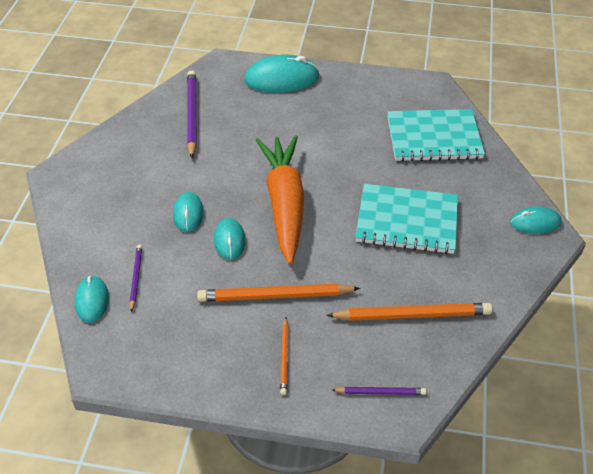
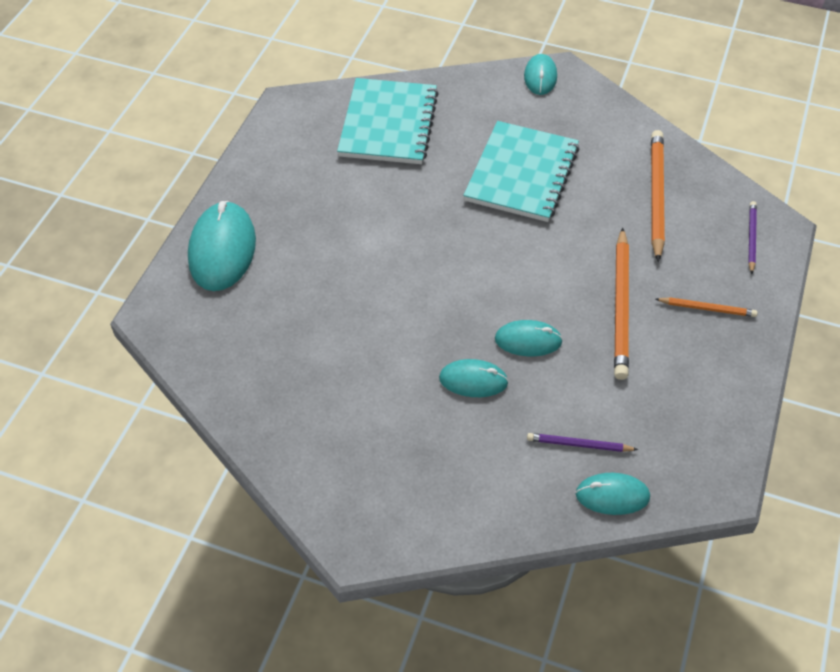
camera: 80 degrees left, 5 degrees up
purple pencil [187,70,197,158] -> none
orange carrot [256,135,304,264] -> none

